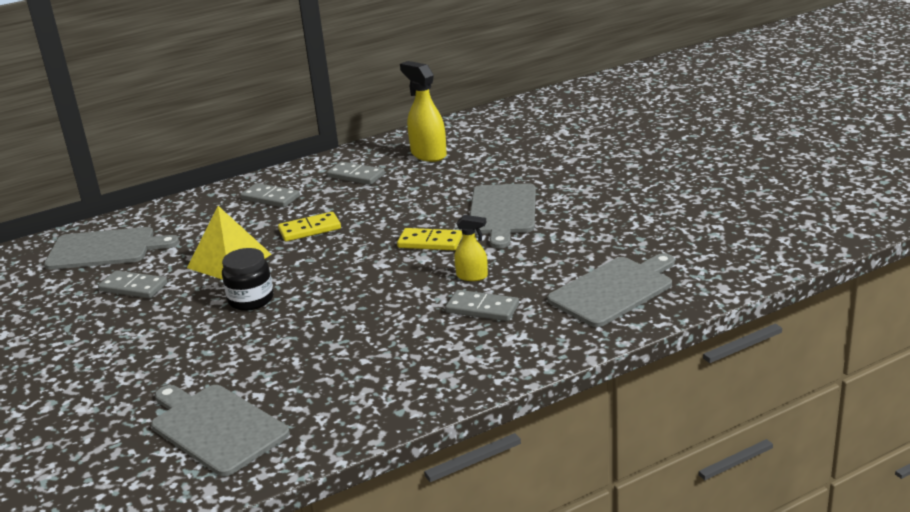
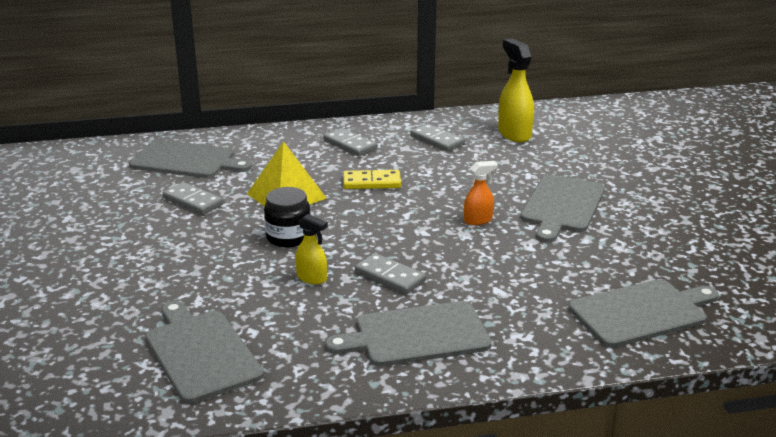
camera: 15 degrees right, 0 degrees up
yellow domino [397,228,462,250] -> orange spray bottle [464,161,498,225]
grey domino [445,290,519,321] -> grey domino moved to [355,253,426,294]
yellow spray bottle [454,215,488,281] -> yellow spray bottle moved to [295,214,328,284]
none -> grey cutting board [325,301,492,366]

